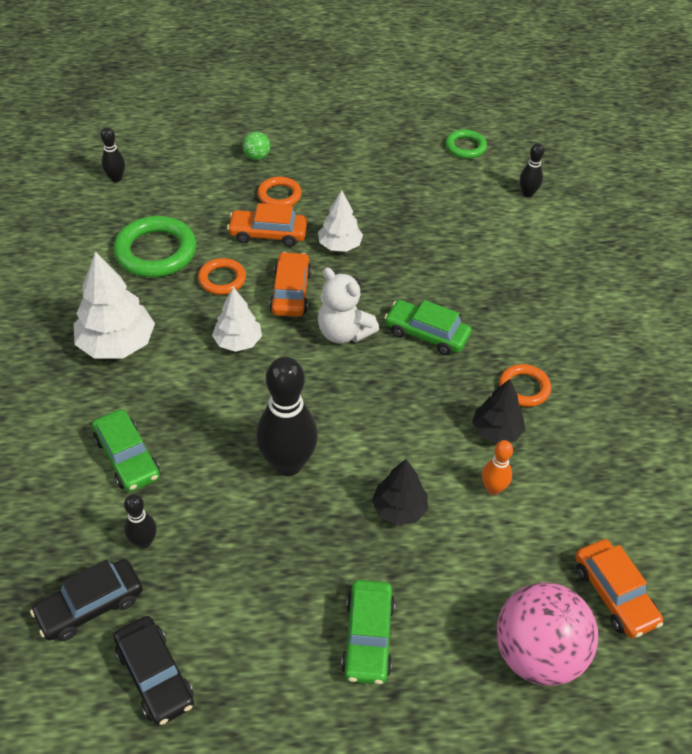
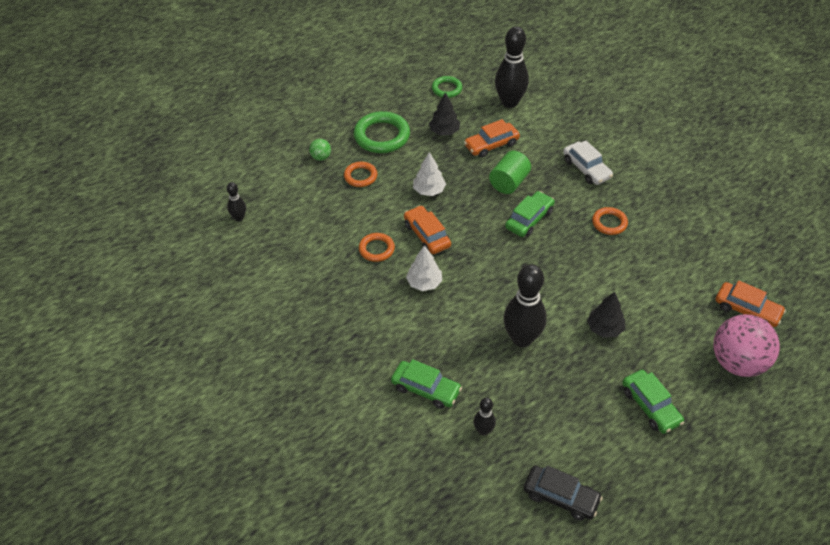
camera: 30 degrees left, 0 degrees up
black car [30,559,143,641] -> none
white tree [74,251,155,359] -> none
green ring [113,216,197,277] -> green ring moved to [353,111,410,153]
orange car [227,203,307,247] -> orange car moved to [464,119,520,158]
white teddy bear [318,267,379,343] -> none
green car [384,300,472,355] -> green car turned 135 degrees clockwise [505,191,555,237]
black tree [472,379,525,444] -> black tree moved to [429,92,460,135]
orange bowling pin [482,440,513,495] -> none
black bowling pin [520,143,544,197] -> black bowling pin [495,26,529,108], size x2.04
none -> green cylinder [489,151,531,194]
none -> white car [563,140,613,185]

